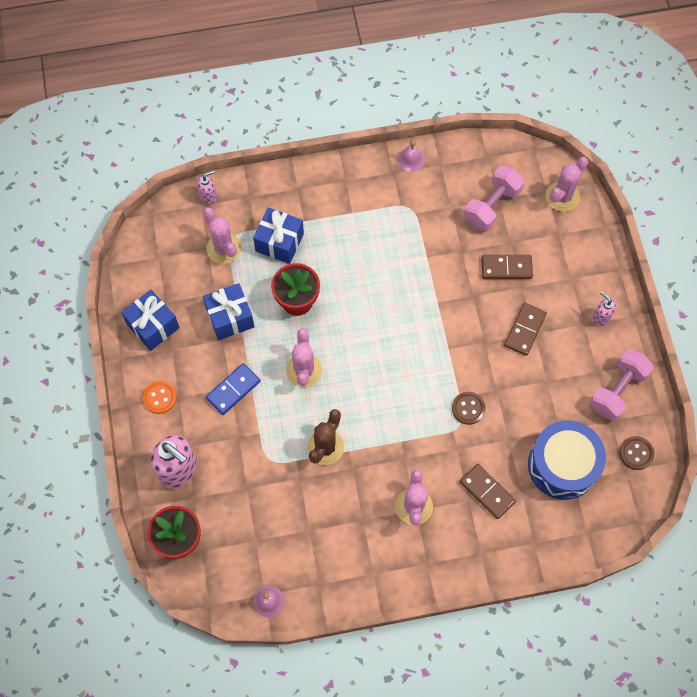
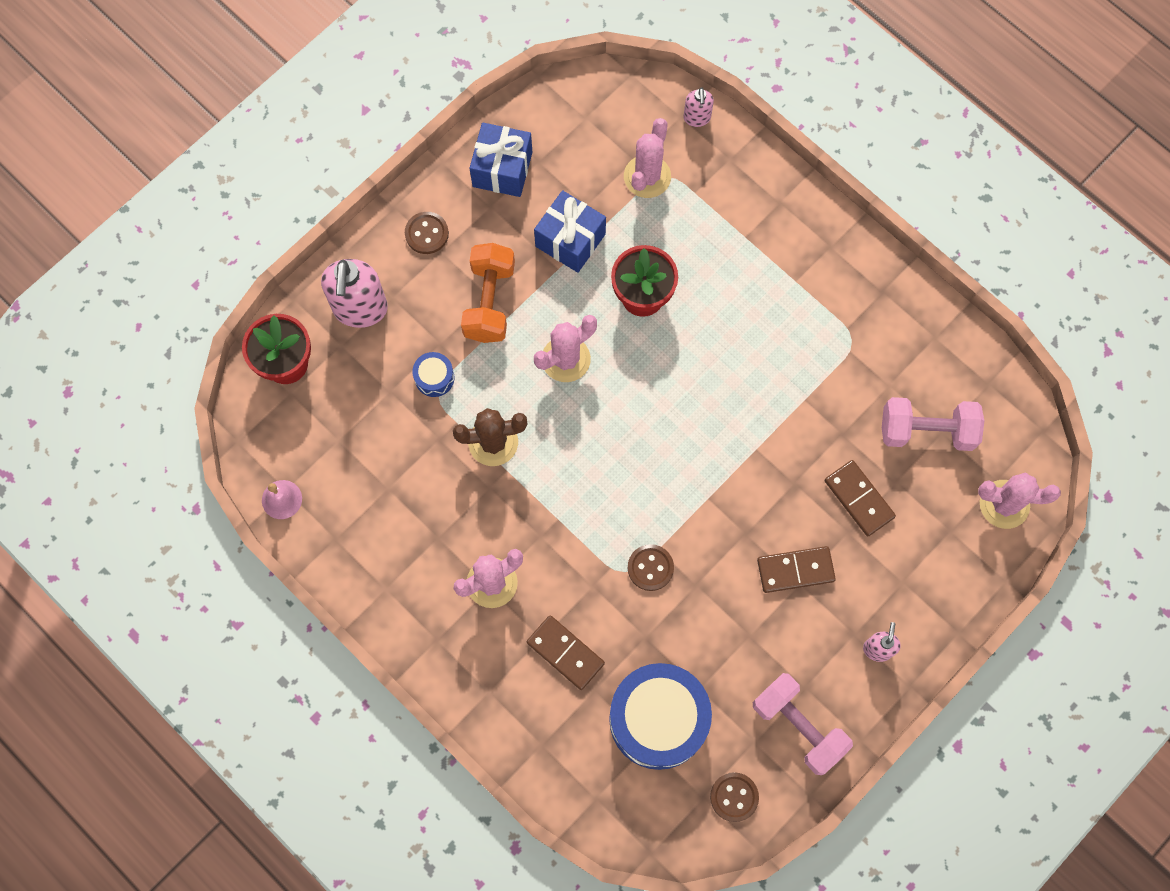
camera: 55 degrees right, 5 degrees up
orange button [143,381,177,414] -> brown button [405,212,449,254]
pink soap dispenser [197,170,217,205] -> pink soap dispenser turned 60 degrees clockwise [683,87,714,127]
blue domino [206,363,261,415] -> orange dumbbell [461,243,515,343]
blue gift [253,207,304,264] -> none
pink bell [398,140,425,172] -> none
brown domino [460,464,516,519] -> brown domino turned 60 degrees counterclockwise [527,615,605,690]
pink dumbbell [589,349,654,421] -> pink dumbbell turned 45 degrees clockwise [753,673,853,775]
none -> blue drum [412,352,455,397]

